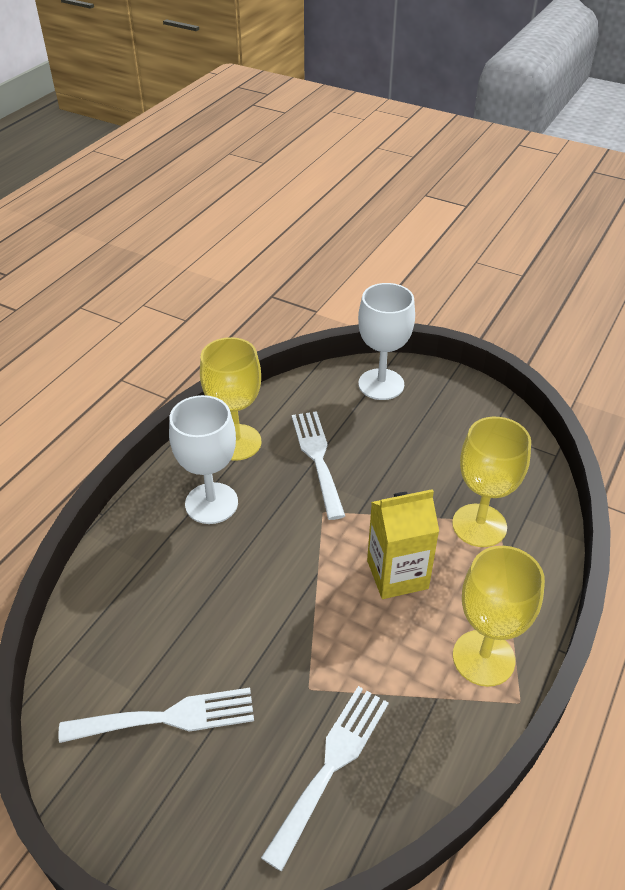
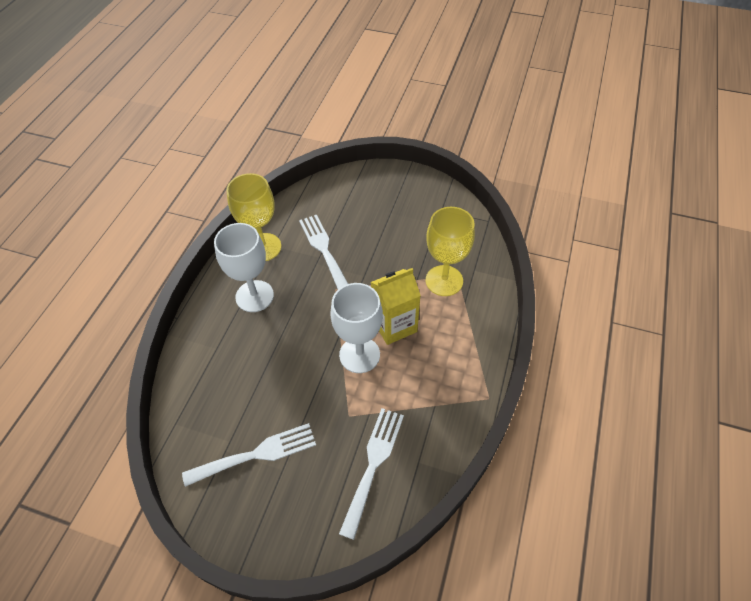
camera: 10 degrees left, 10 degrees up
white goblet [358,283,415,400] -> white goblet moved to [330,283,383,373]
yellow goblet [453,546,545,687] -> none

